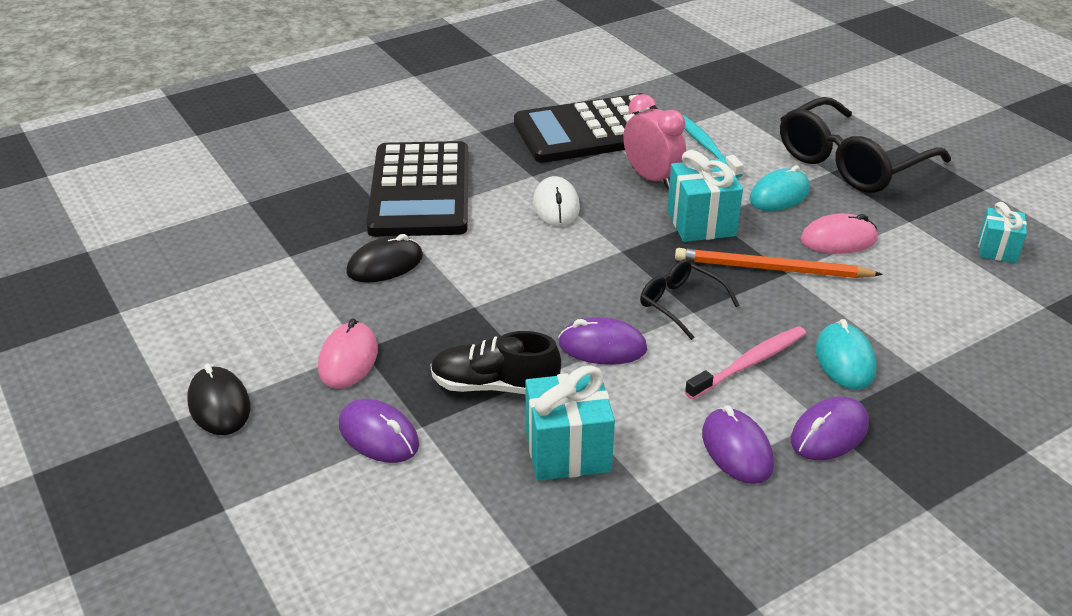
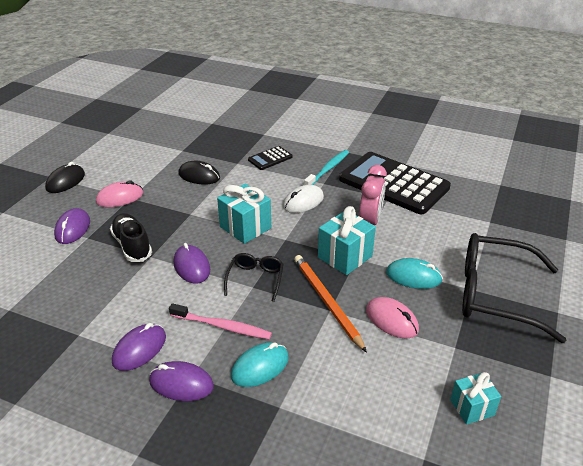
camera: 55 degrees right, 0 degrees up
black calculator [366,141,468,237] -> black calculator [248,146,293,170], size x0.43
turquoise gift [525,365,615,481] -> turquoise gift moved to [217,184,271,244]
turquoise toothbrush [683,115,744,178] -> turquoise toothbrush moved to [304,150,349,185]

